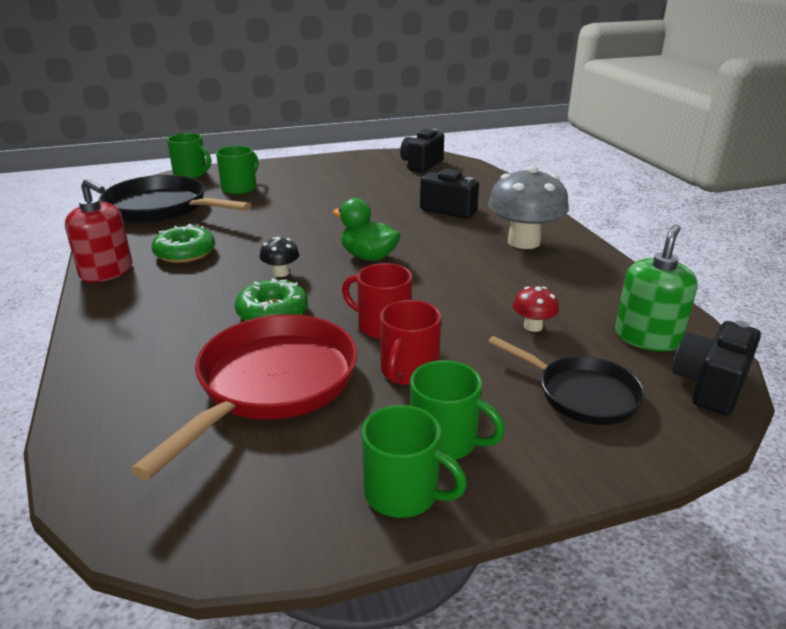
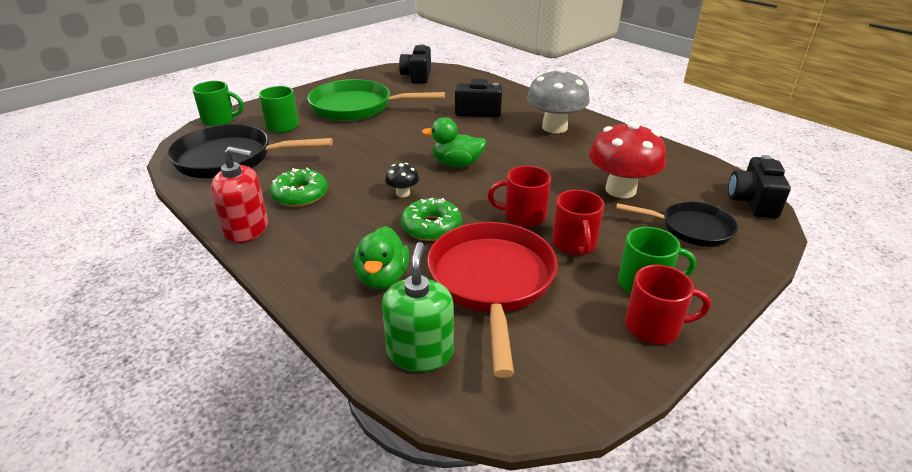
camera: 25 degrees left, 5 degrees up
green mug [362,405,467,518] -> red mug [625,265,711,344]
red mushroom [513,286,559,332] -> red mushroom [589,121,666,198], size x2.18
green soap dispenser [615,224,697,351] -> green soap dispenser moved to [382,242,454,372]
none -> green pan [307,79,445,121]
none -> green duck [354,226,409,289]

